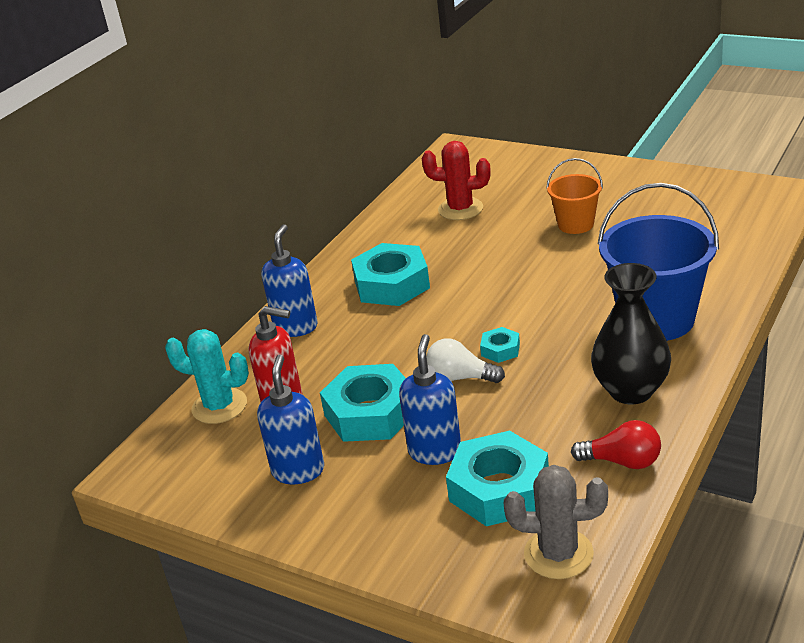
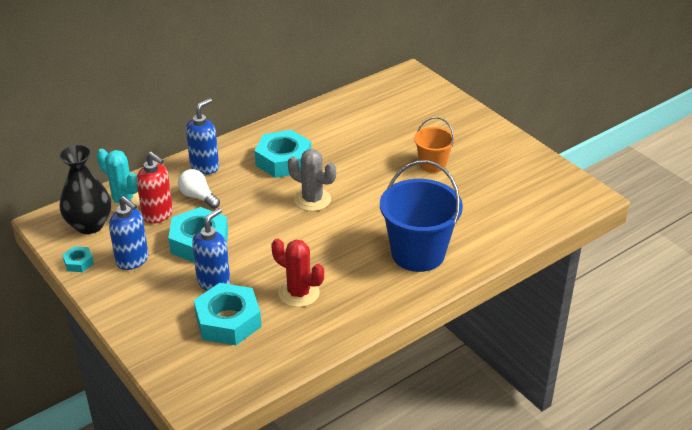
camera: 20 degrees right, 5 degrees up
blue soap dispenser [257,355,324,484] -> blue soap dispenser turned 105 degrees clockwise [109,196,149,270]
red cactus [422,141,490,220] -> red cactus moved to [271,238,324,307]
white light bulb [426,338,505,383] -> white light bulb moved to [178,169,220,209]
turquoise nut [480,327,520,363] -> turquoise nut moved to [63,246,94,272]
grey cactus [504,465,608,579] -> grey cactus moved to [288,149,336,211]
red light bulb [571,420,661,469] -> none
black vase [591,263,671,404] -> black vase moved to [58,144,111,234]

